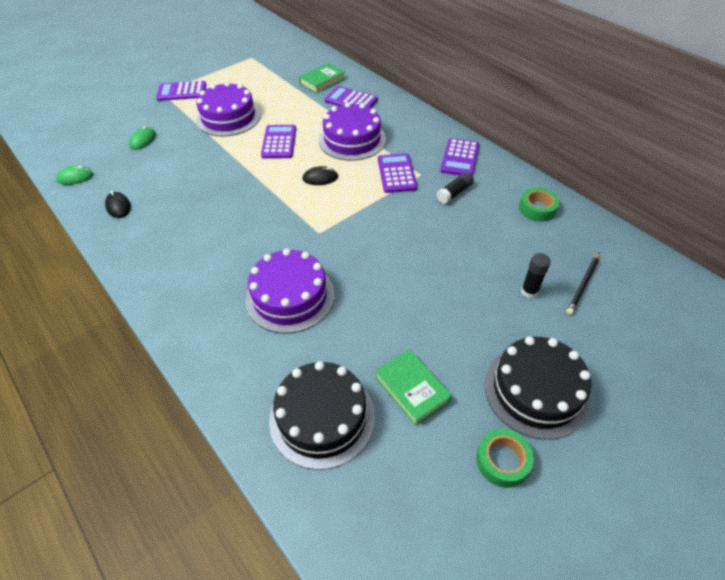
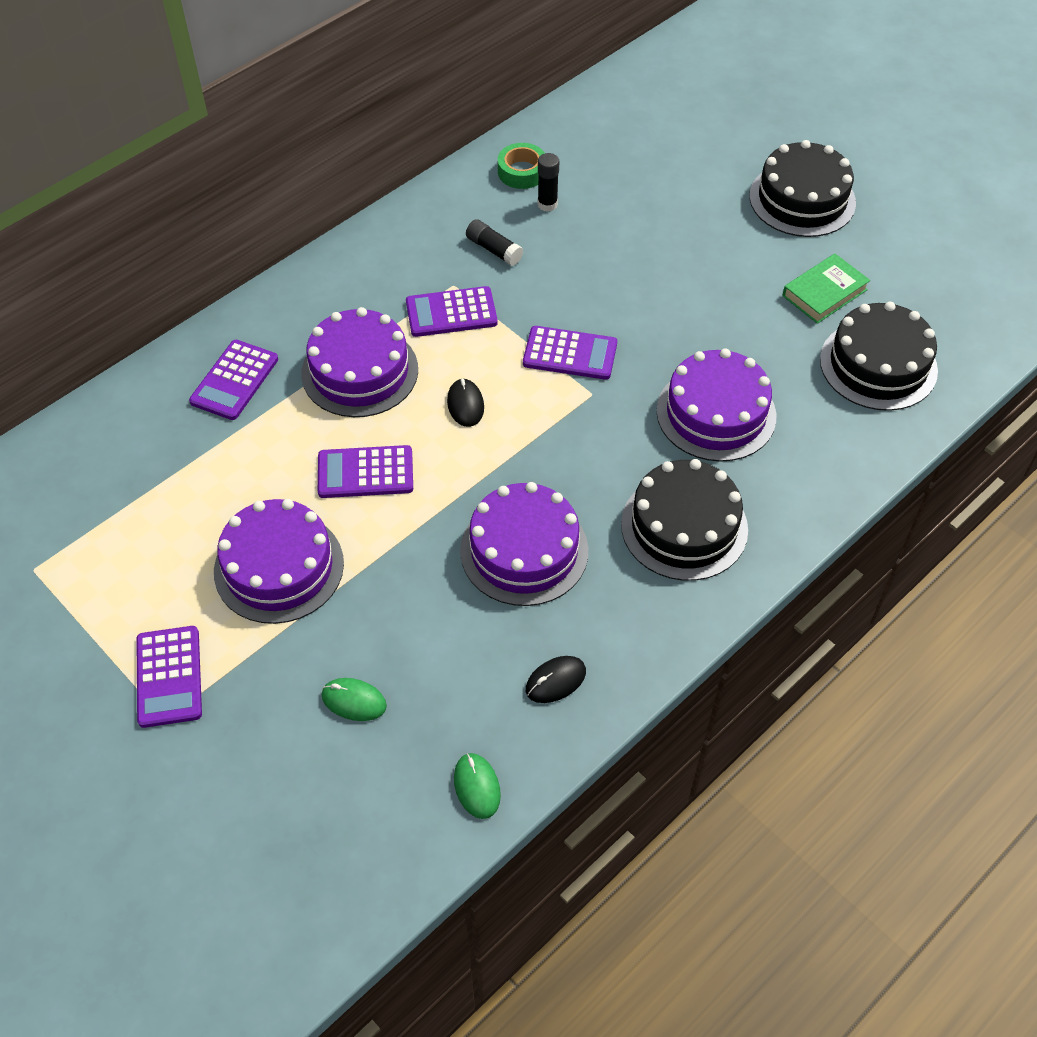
camera: 95 degrees left, 5 degrees up
green book [299,63,345,93] -> none
purple calculator [440,138,480,176] -> purple calculator moved to [523,326,617,380]
green tape [476,429,534,488] -> none
black glue stick [521,253,551,299] -> black glue stick moved to [538,153,559,212]
black pencil [566,252,600,315] -> none
none -> purple cake [460,482,588,606]
none -> black cake [621,459,748,581]

